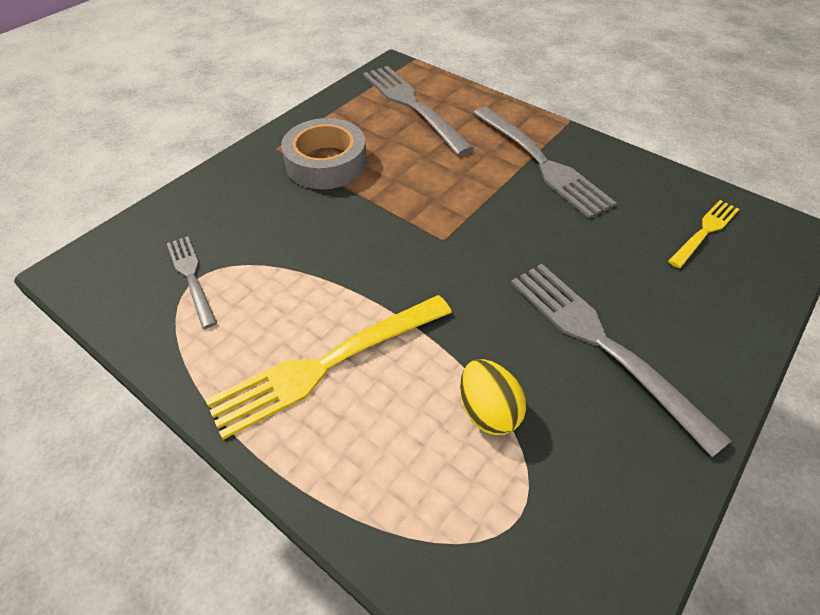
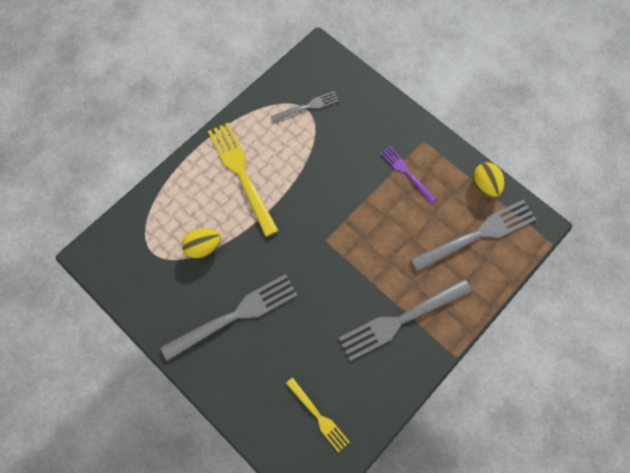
camera: 95 degrees right, 20 degrees up
grey tape [281,118,367,189] -> purple fork [380,146,436,204]
none -> yellow egg [473,162,505,198]

